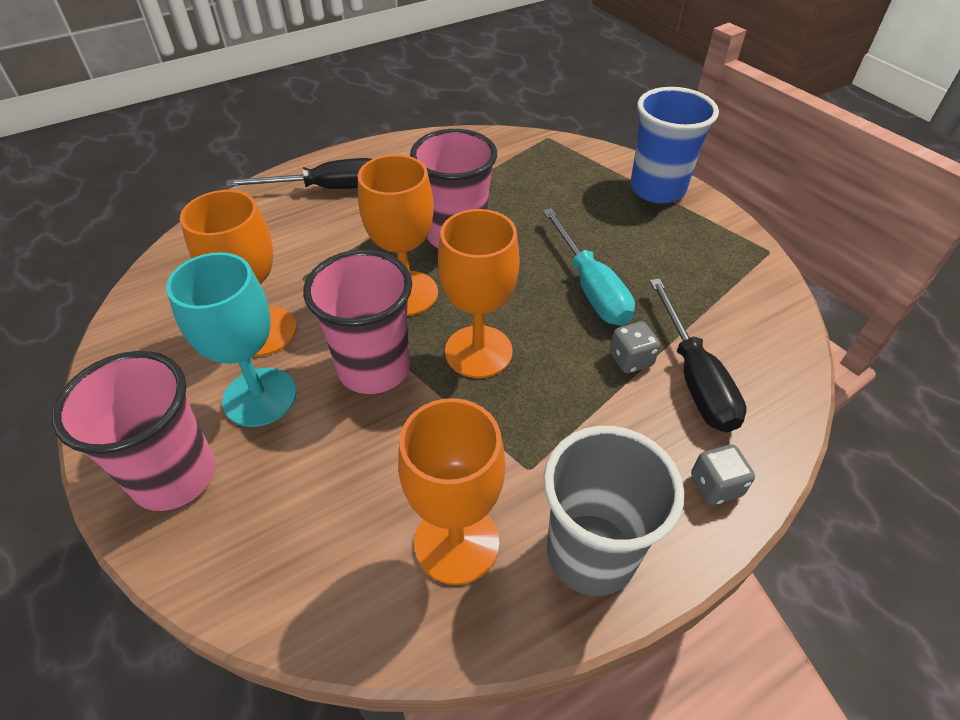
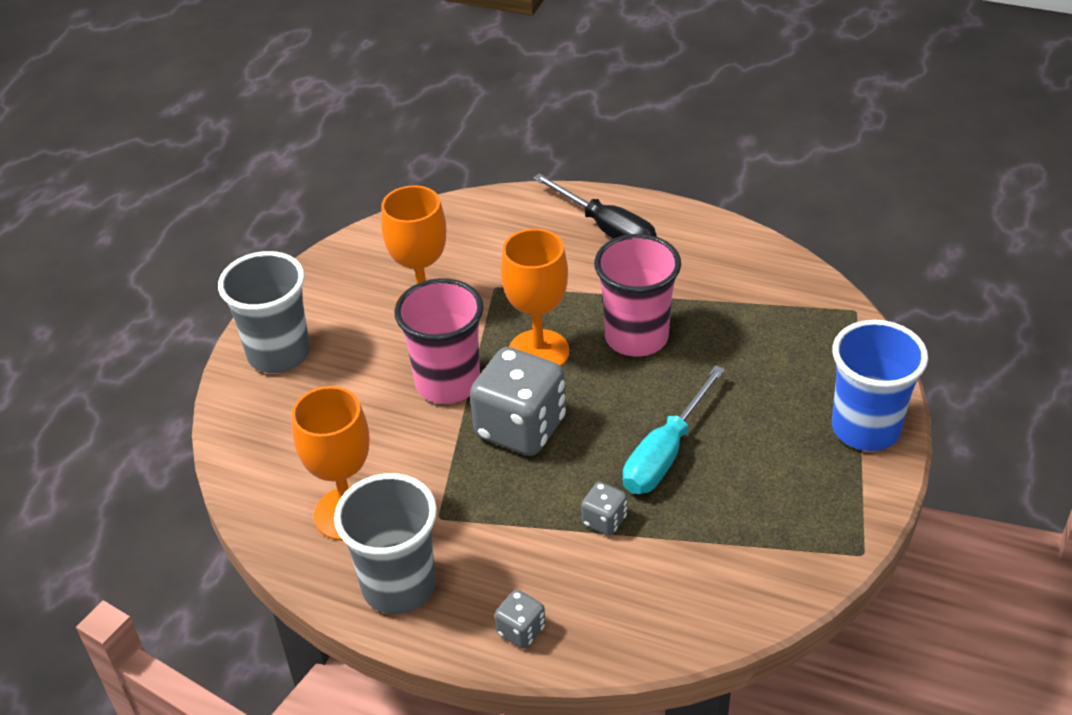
camera: 55 degrees right, 5 degrees down
pink cup [52,351,216,511] -> grey cup [218,251,310,373]
turquoise goblet [166,252,297,427] -> none
orange goblet [438,209,520,378] -> grey dice [470,347,566,456]
black screwdriver [650,279,747,433] -> none

